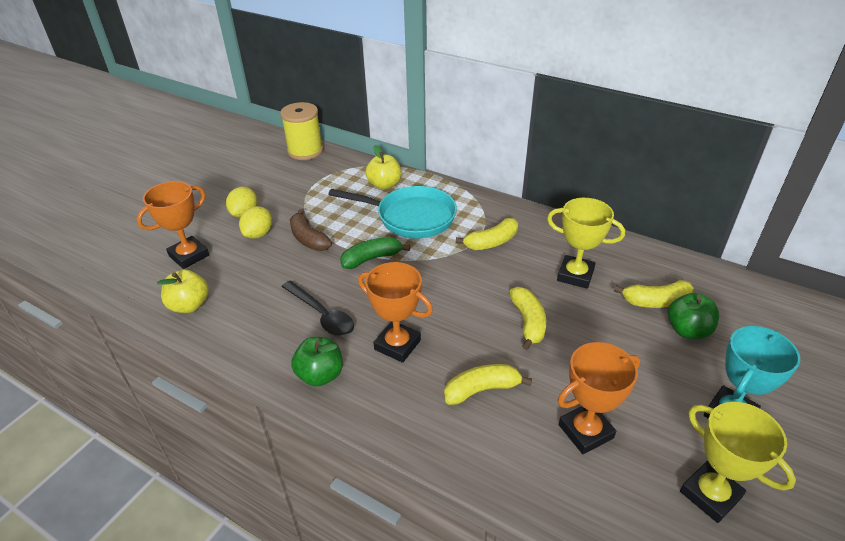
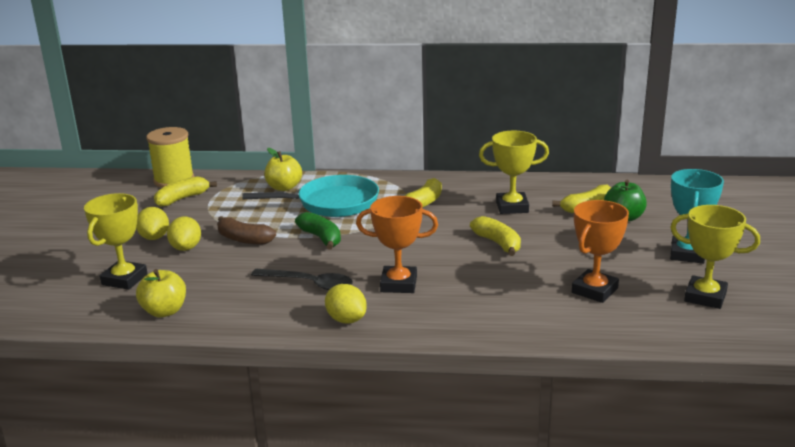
camera: 25 degrees left, 15 degrees down
orange trophy [137,181,209,269] -> yellow trophy [84,193,148,290]
green apple [291,337,343,387] -> yellow lemon [325,284,367,323]
green banana [340,237,410,269] -> green banana turned 105 degrees clockwise [295,212,341,250]
yellow banana [444,364,532,405] -> yellow banana moved to [154,176,217,207]

